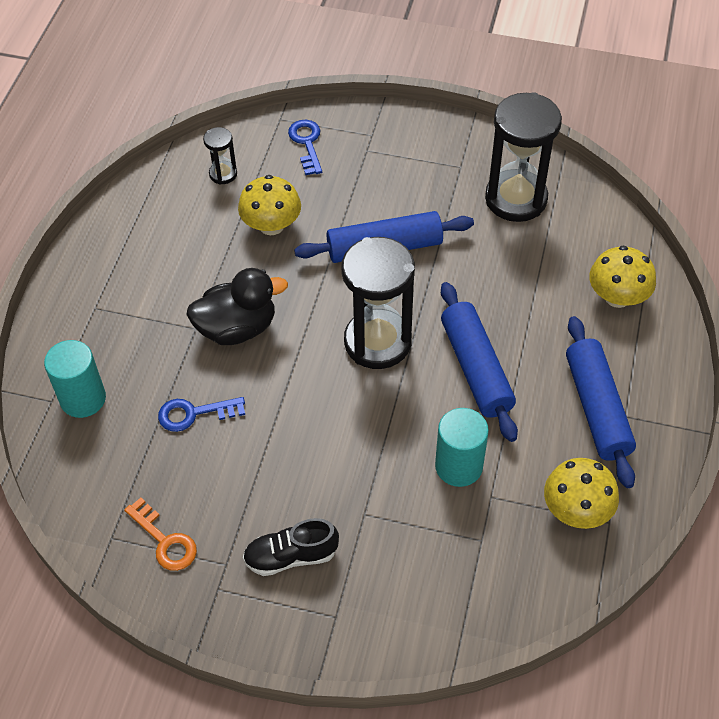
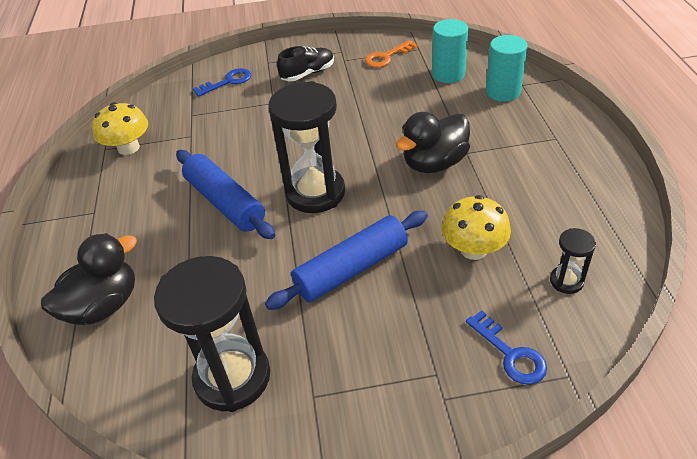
camera: 160 degrees right, 10 degrees down
orange key [124,497,197,571] -> orange key turned 60 degrees counterclockwise [365,40,418,68]
blue key [158,397,245,432] -> blue key moved to [193,68,251,97]
turquoise cylinder [435,408,489,487] -> turquoise cylinder moved to [432,19,468,83]
blue rolling pin [566,316,636,488] -> none
yellow mushroom [589,246,656,308] -> black duck [41,233,137,325]

